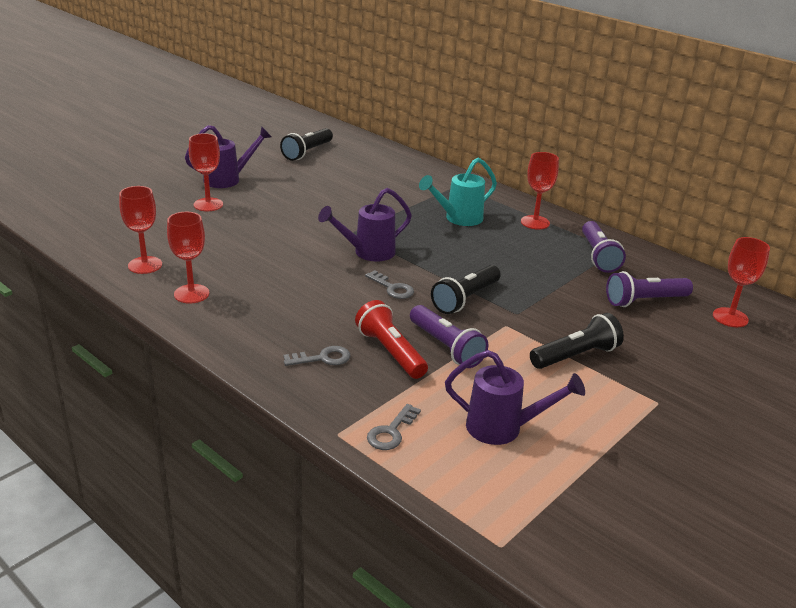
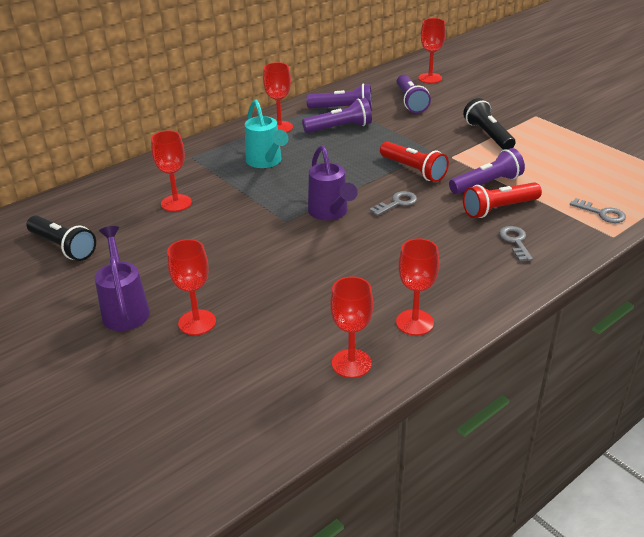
camera: 80 degrees left, 5 degrees up
black flashlight [431,265,501,314] -> red flashlight [380,142,449,182]
purple watering can [445,350,585,445] -> none
none -> red goblet [151,131,192,212]
none -> purple flashlight [302,98,372,133]

